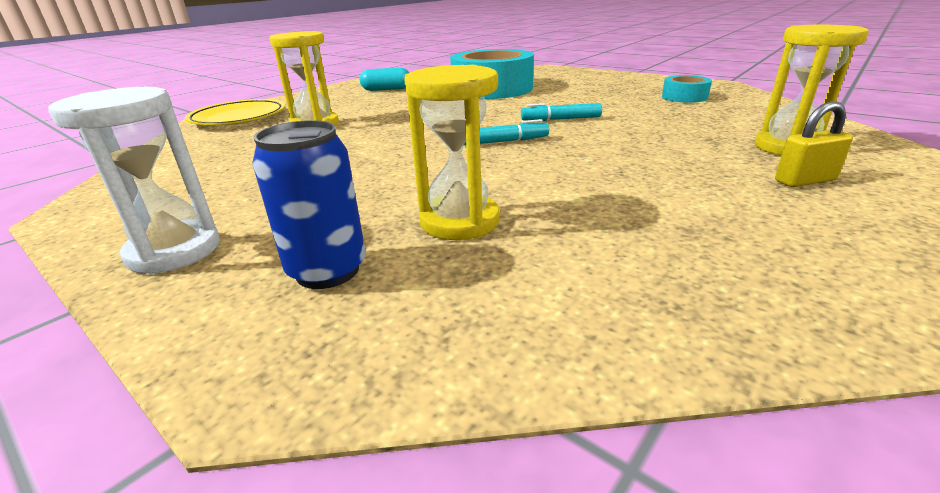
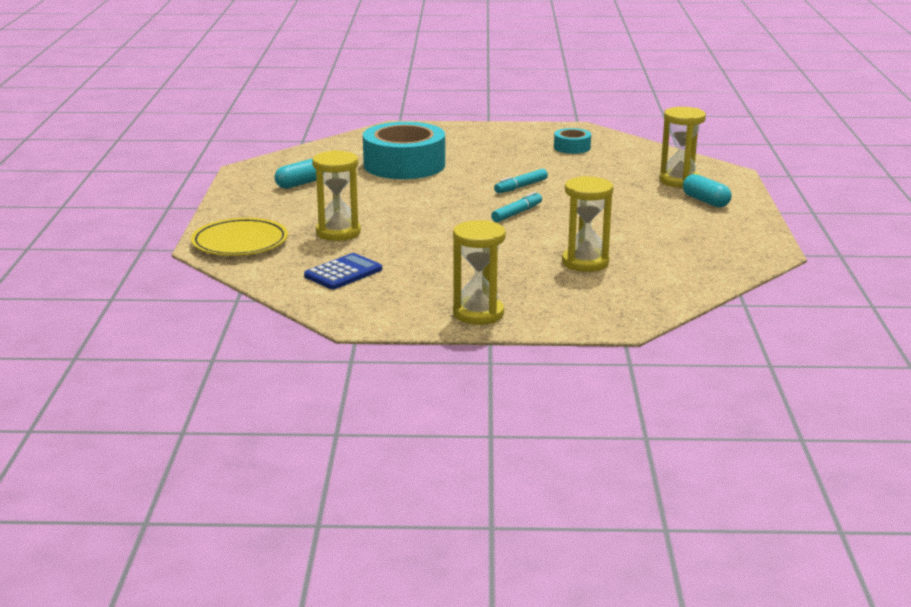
camera: 40 degrees left, 5 degrees down
white hourglass [48,87,220,275] -> yellow hourglass [453,220,506,325]
blue can [253,120,366,289] -> none
yellow padlock [775,101,853,187] -> turquoise capsule [683,174,731,207]
none -> blue calculator [304,253,382,289]

